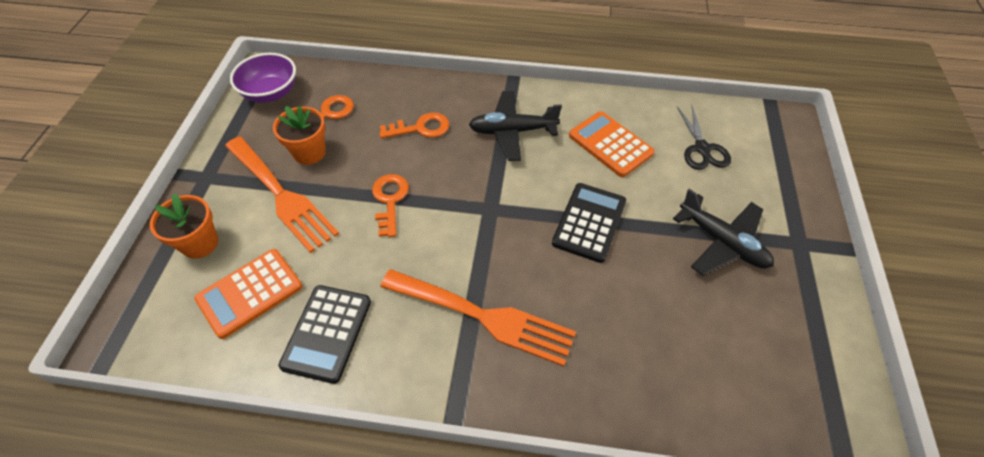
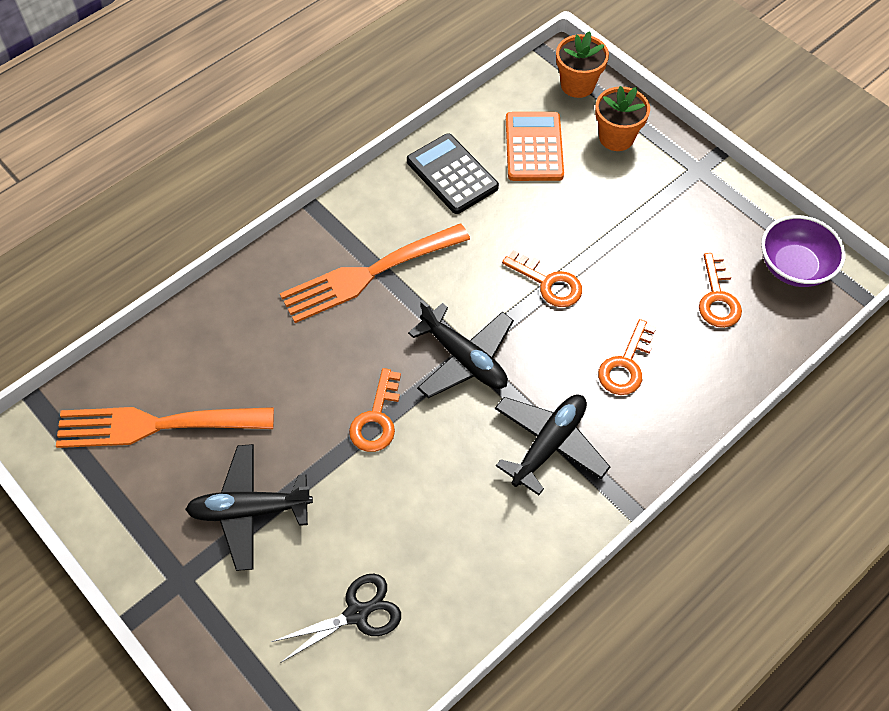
camera: 130 degrees right, 5 degrees up
orange fork [225,137,339,253] -> orange fork moved to [56,407,274,448]
orange flower pot [273,106,326,165] -> orange flower pot moved to [556,31,609,98]
black calculator [552,183,626,263] -> orange key [349,368,401,452]
orange calculator [569,111,655,177] -> none
black scissors [677,104,731,170] -> black scissors turned 120 degrees clockwise [271,574,401,663]
none -> black plane [408,300,514,398]

